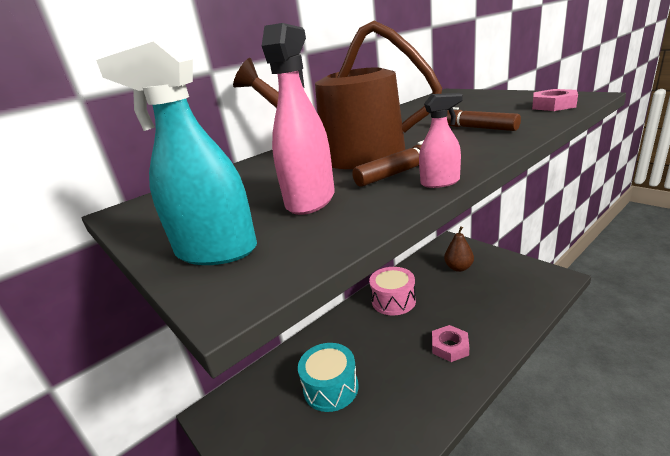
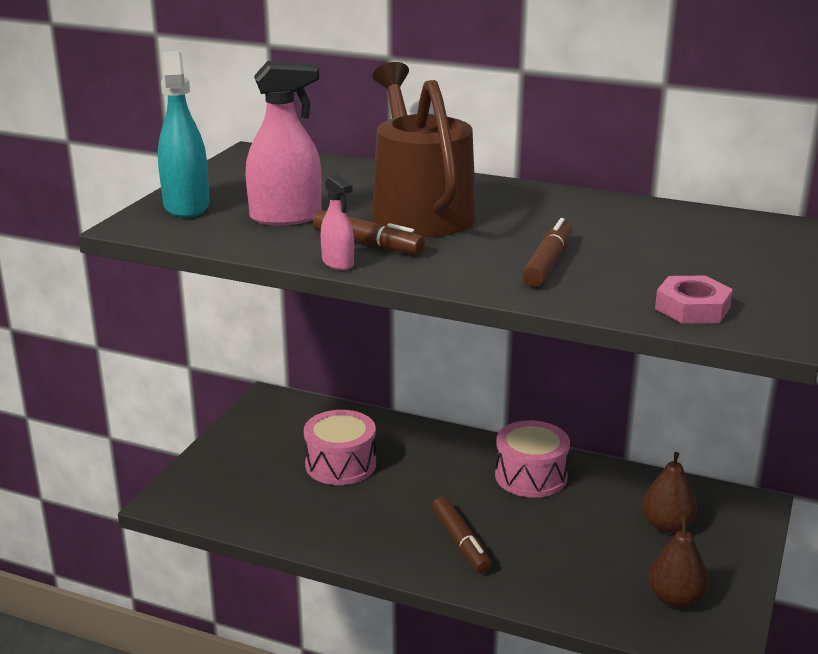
camera: 60 degrees right, 0 degrees up
turquoise drum [298,343,358,412] -> pink drum [304,410,376,485]
pink nut [432,325,469,362] -> brown marker [432,497,492,574]
none -> brown pear [648,516,709,608]

